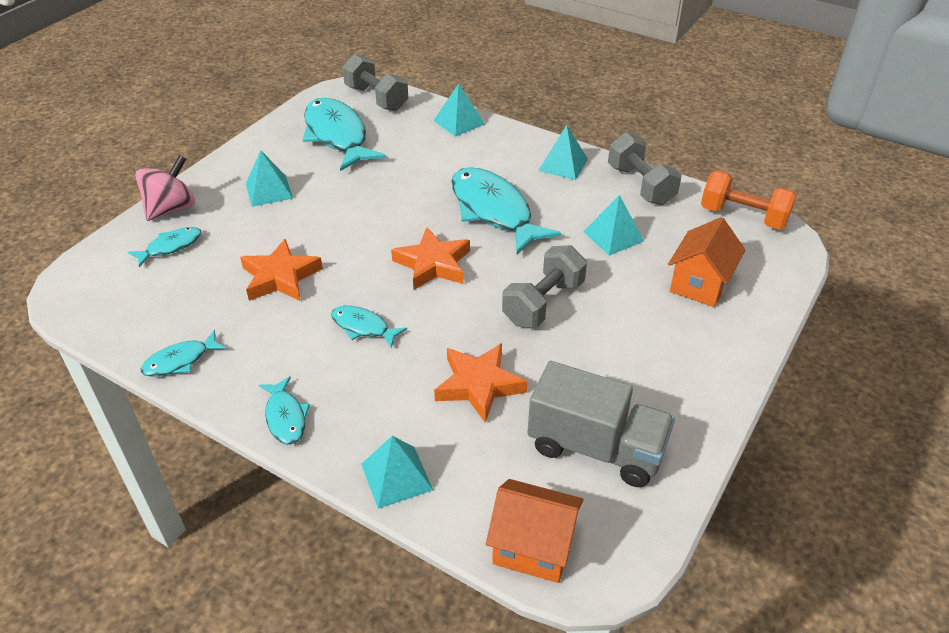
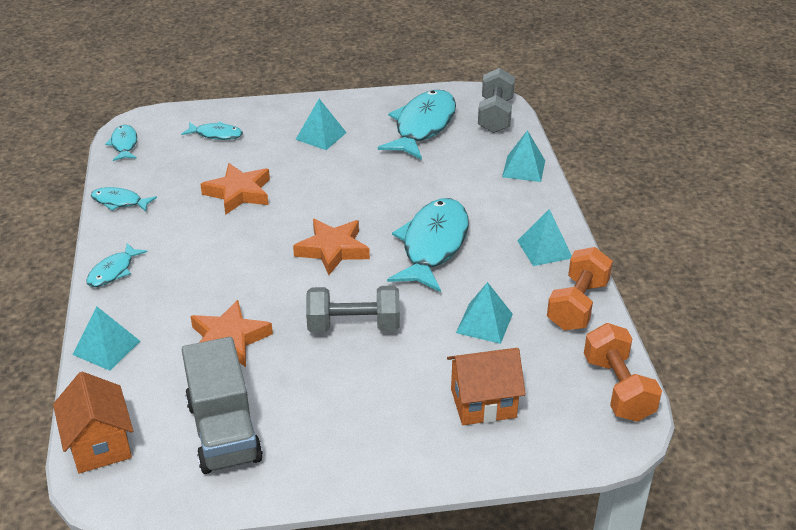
camera: 50 degrees right, 5 degrees down
pink spinning top [135,155,195,221] -> none
turquoise fish [331,306,407,348] -> turquoise fish moved to [105,125,137,161]
grey dumbbell [608,132,681,205] -> orange dumbbell [547,247,613,331]

